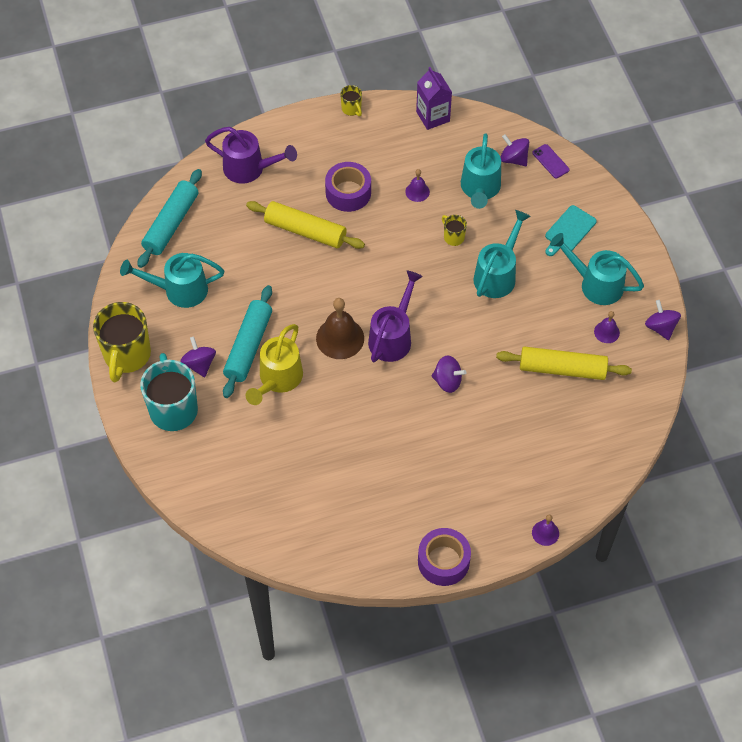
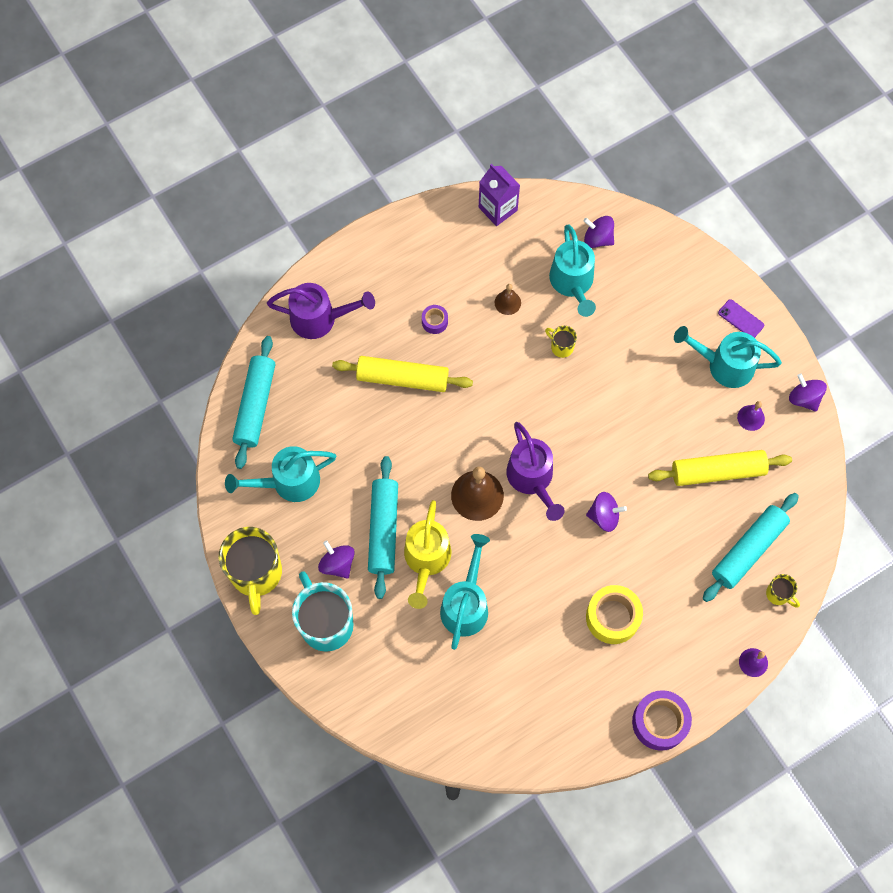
camera: 15 degrees left, 10 degrees up
purple tape [325,162,371,212] -> purple tape [422,305,448,334], size x0.52
yellow mug [340,85,362,116] -> yellow mug moved to [766,574,800,608]
purple watering can [368,271,423,362] -> purple watering can turned 150 degrees clockwise [506,422,565,521]
purple bell [405,169,430,202] -> brown bell [495,284,521,315]
turquoise watering can [473,210,531,298] -> turquoise watering can moved to [440,534,490,650]
purple phone [532,144,570,178] -> purple phone moved to [718,299,764,338]
turquoise cutting board [545,205,597,256] -> none
none -> yellow tape [586,585,643,644]
none -> turquoise rolling pin [703,493,799,602]

